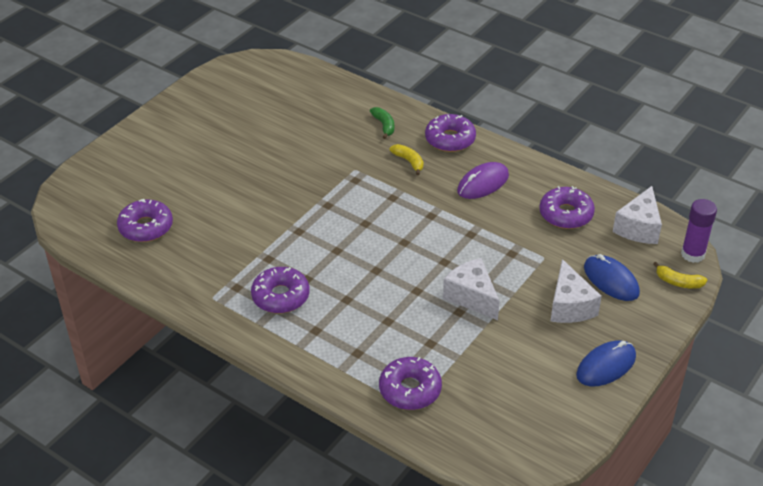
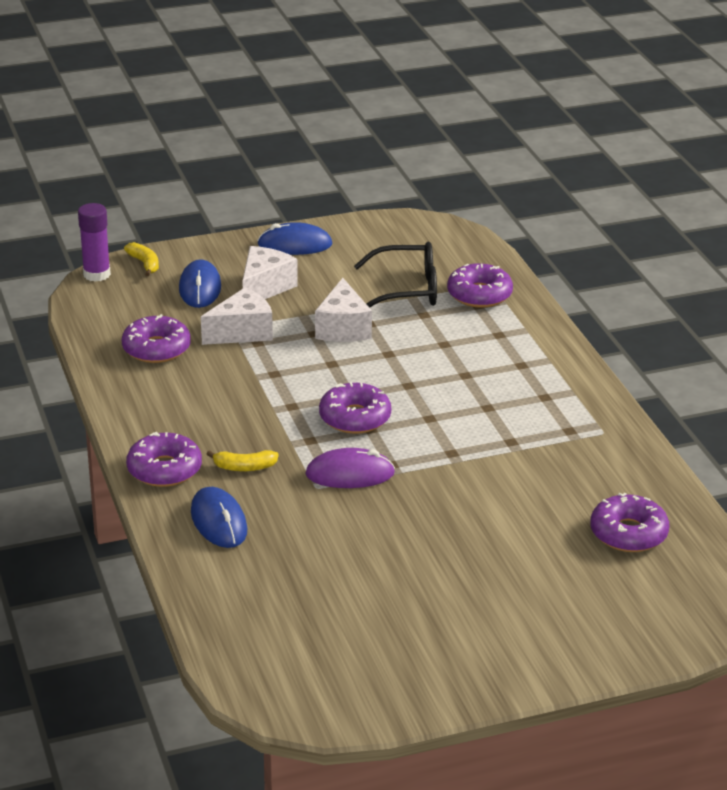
camera: 145 degrees left, 10 degrees down
purple donut [251,267,310,313] -> purple donut moved to [319,382,391,434]
green banana [370,107,394,139] -> blue mouse [191,487,247,548]
yellow banana [389,144,424,175] -> yellow banana turned 90 degrees counterclockwise [207,450,279,471]
purple mouse [457,162,509,199] -> purple mouse moved to [305,448,395,488]
white cheese [613,186,662,244] -> white cheese moved to [201,287,273,345]
none -> black glasses [354,242,437,308]

